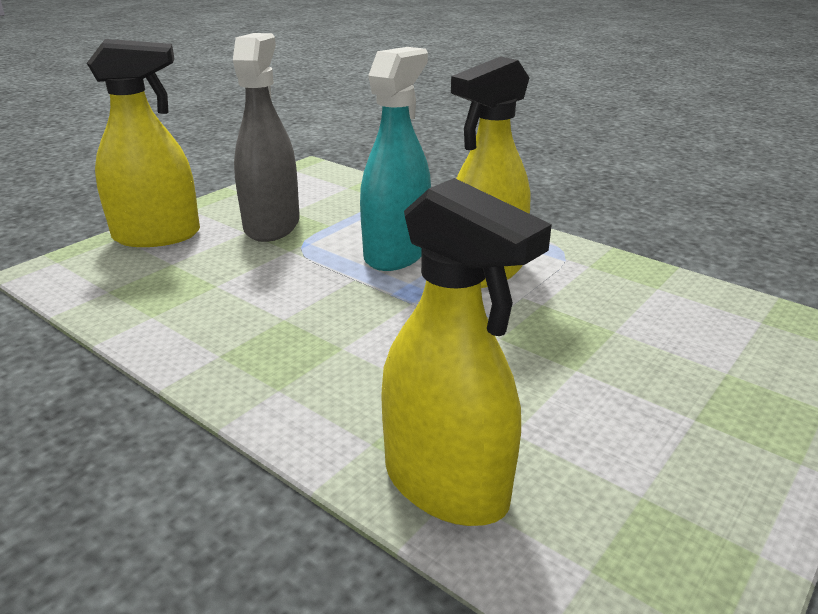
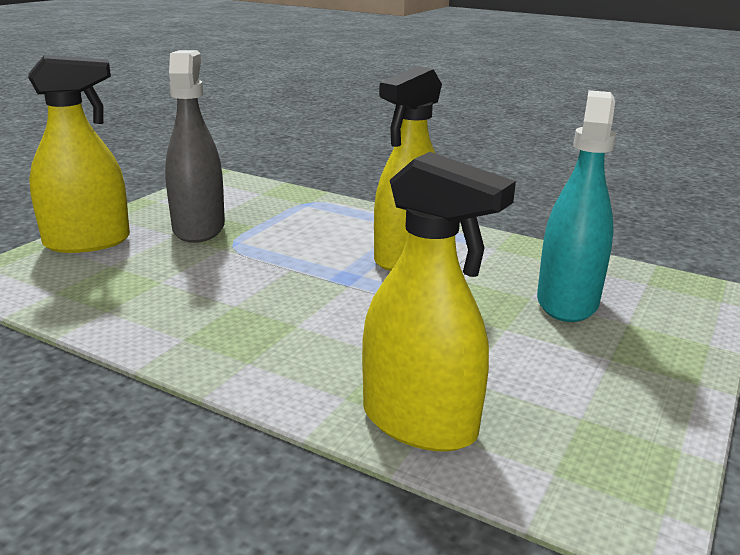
camera: 10 degrees left, 5 degrees down
turquoise spray bottle [360,47,431,271] -> turquoise spray bottle moved to [537,90,616,322]

